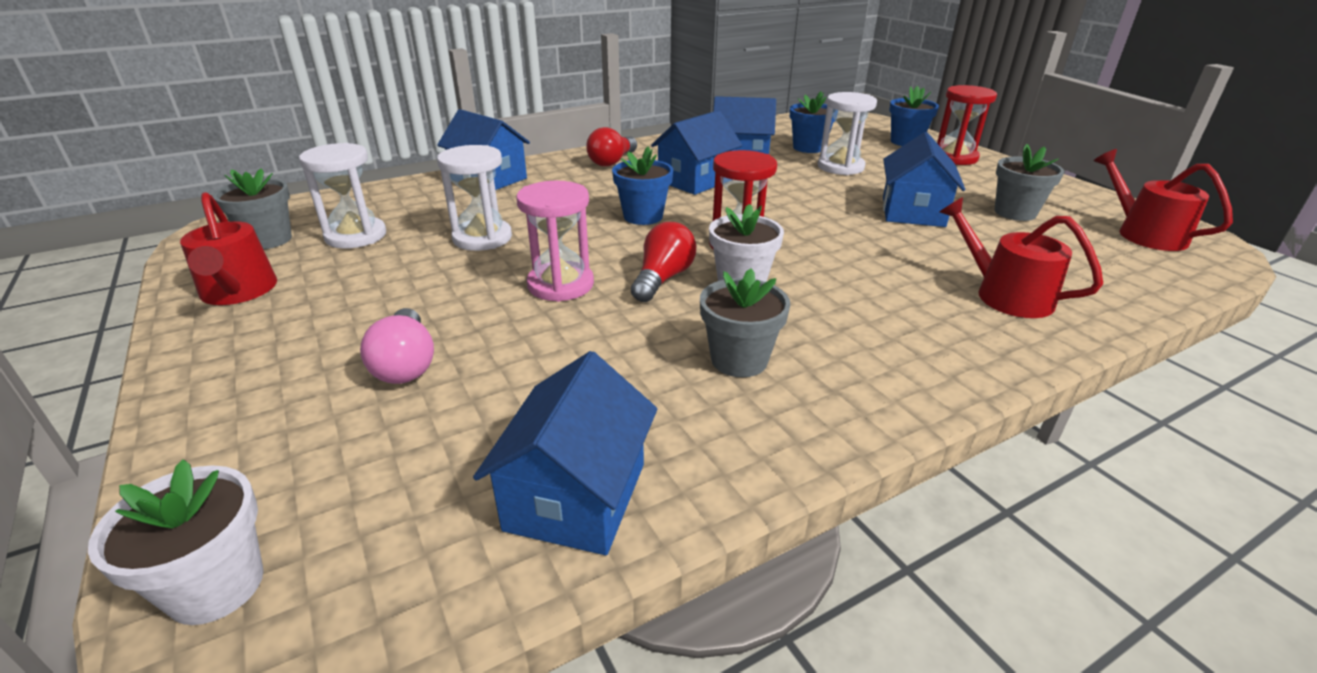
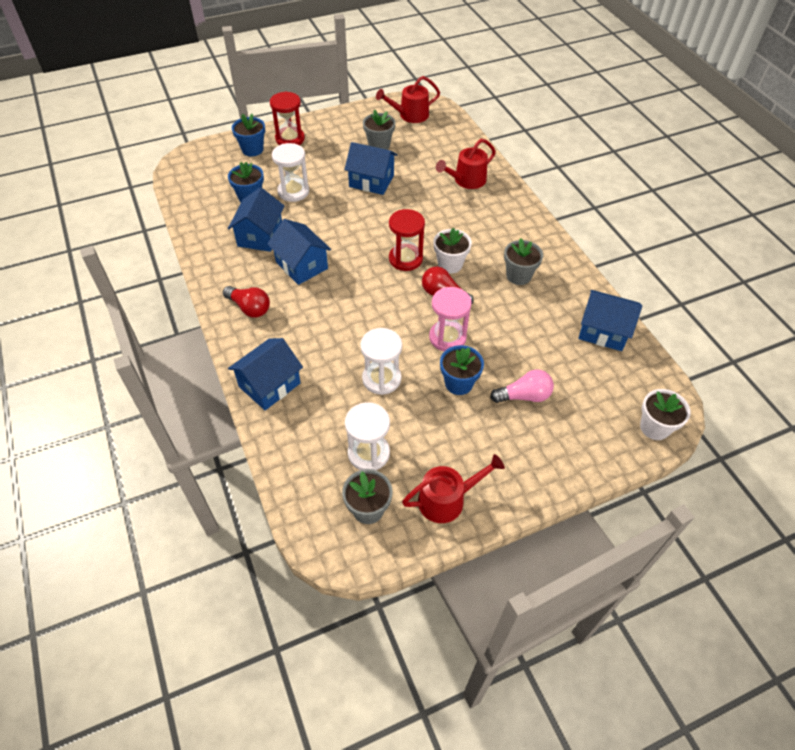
camera: 85 degrees left, 20 degrees up
blue flower pot [612,146,673,225] -> blue flower pot moved to [440,345,484,395]

